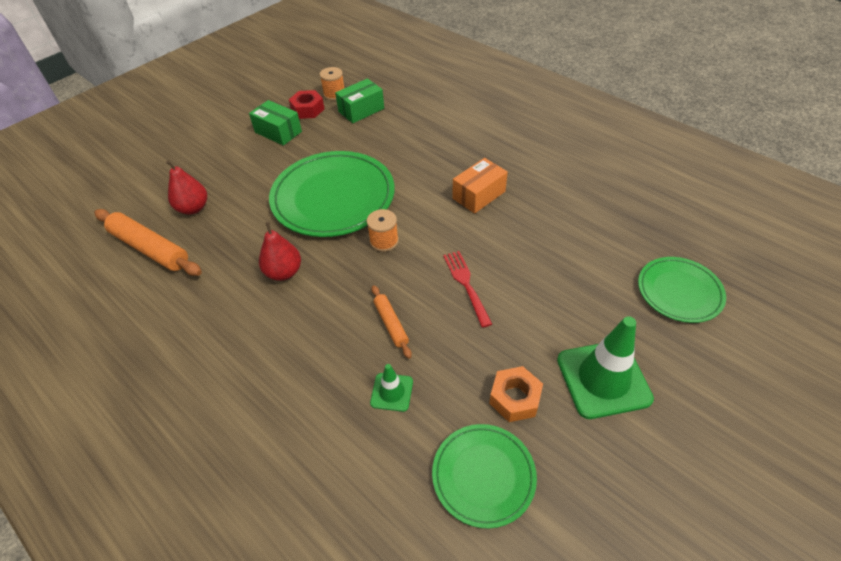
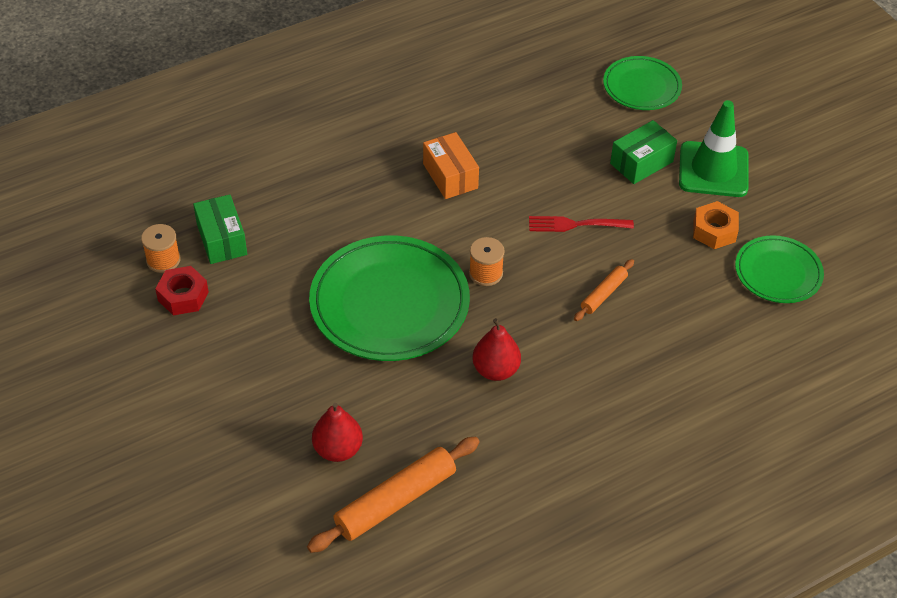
camera: 75 degrees left, 0 degrees up
green box [249,100,302,146] -> green box moved to [610,120,677,184]
green traffic cone [370,364,413,412] -> none
orange rolling pin [372,285,412,359] -> orange rolling pin turned 45 degrees counterclockwise [574,259,634,321]

